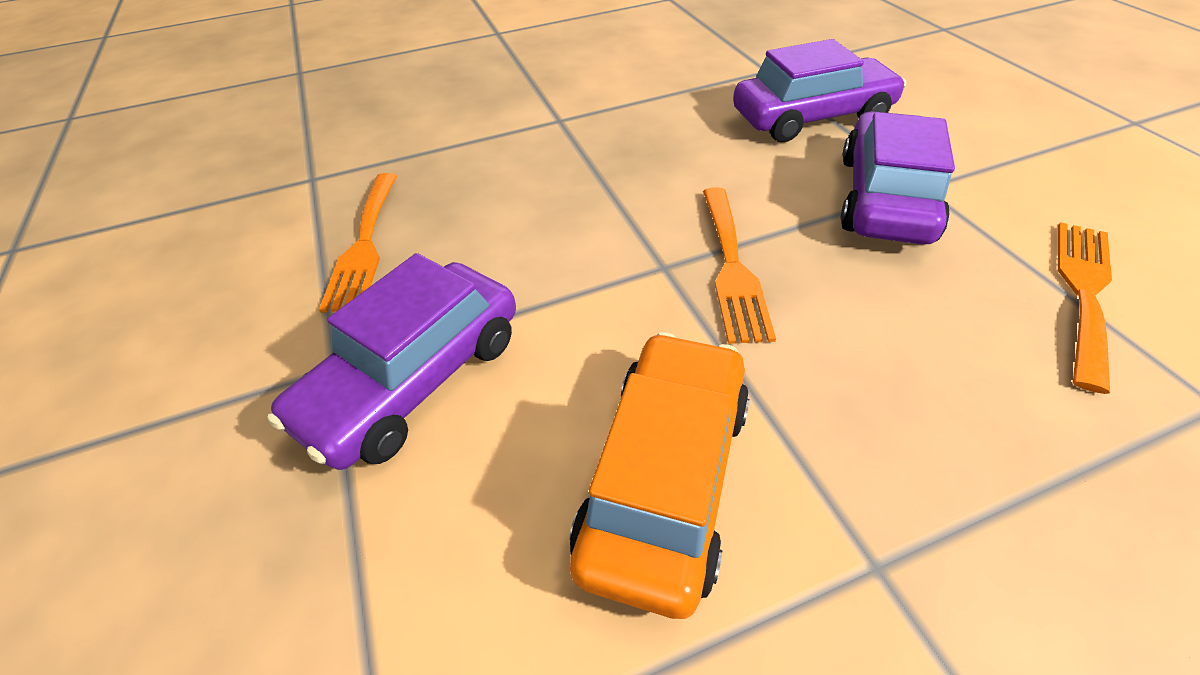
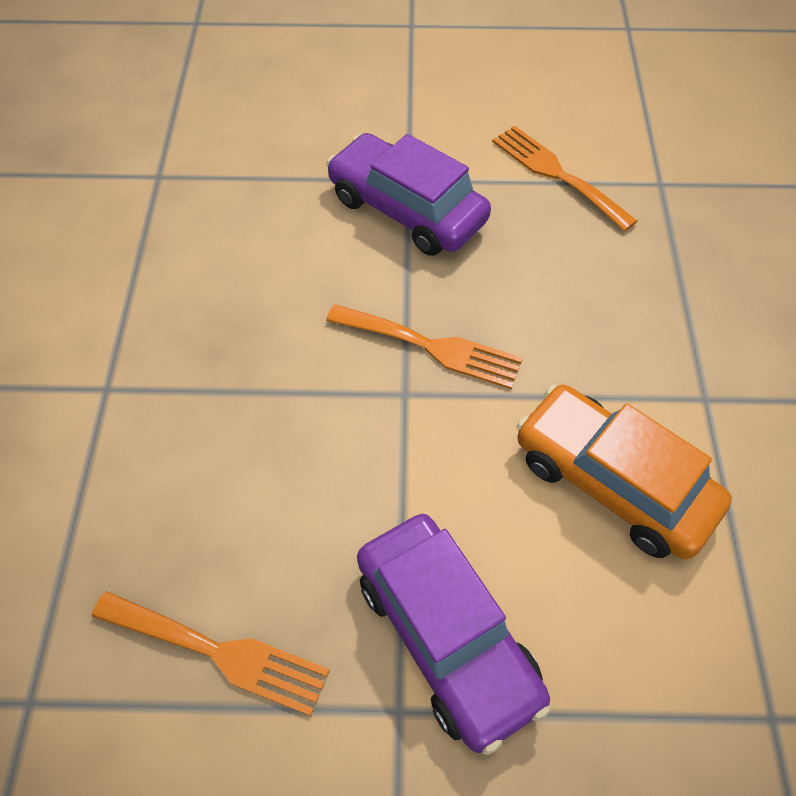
camera: 70 degrees left, 10 degrees up
purple car [733,39,906,142] -> none

